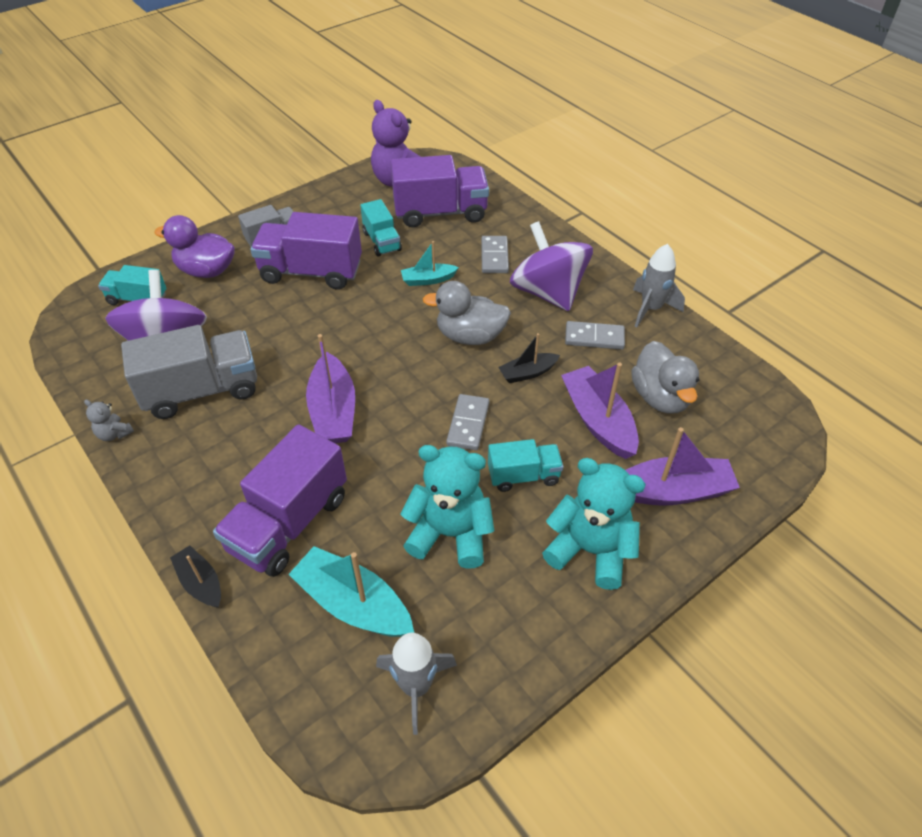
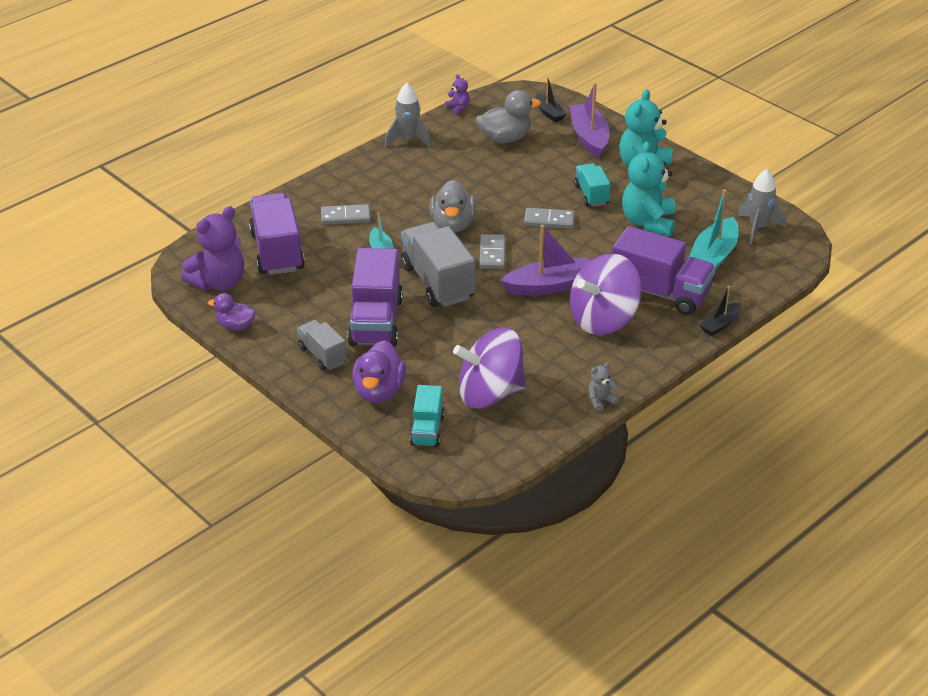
camera: 95 degrees left, 10 degrees down
grey teddy bear [84,399,134,441] -> grey teddy bear turned 150 degrees counterclockwise [588,362,619,411]
grey truck [121,325,257,419] -> grey truck moved to [401,222,475,307]
turquoise truck [360,199,402,256] -> none
black boat [498,333,560,383] -> black boat moved to [536,77,566,122]
purple spinning top [510,221,593,311] -> purple spinning top moved to [570,253,642,335]
purple boat [561,363,639,459] -> none
grey domino [565,321,625,350] -> grey domino moved to [479,234,506,269]
none -> purple duck [208,293,256,330]
none -> purple teddy bear [445,74,470,115]

